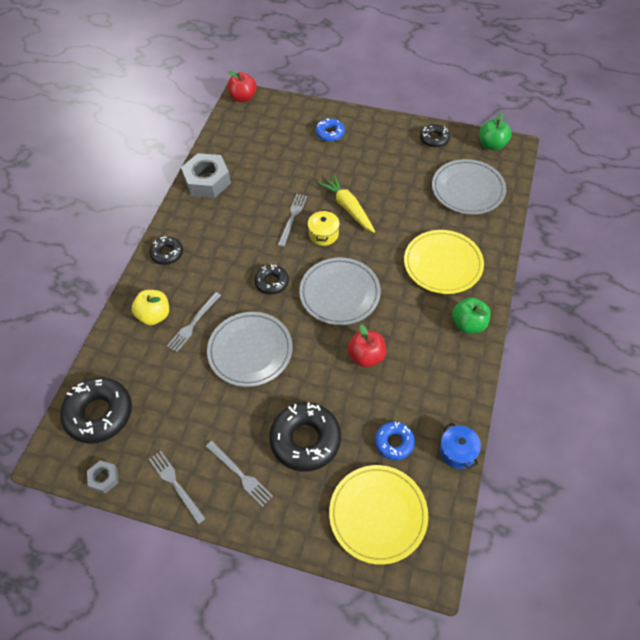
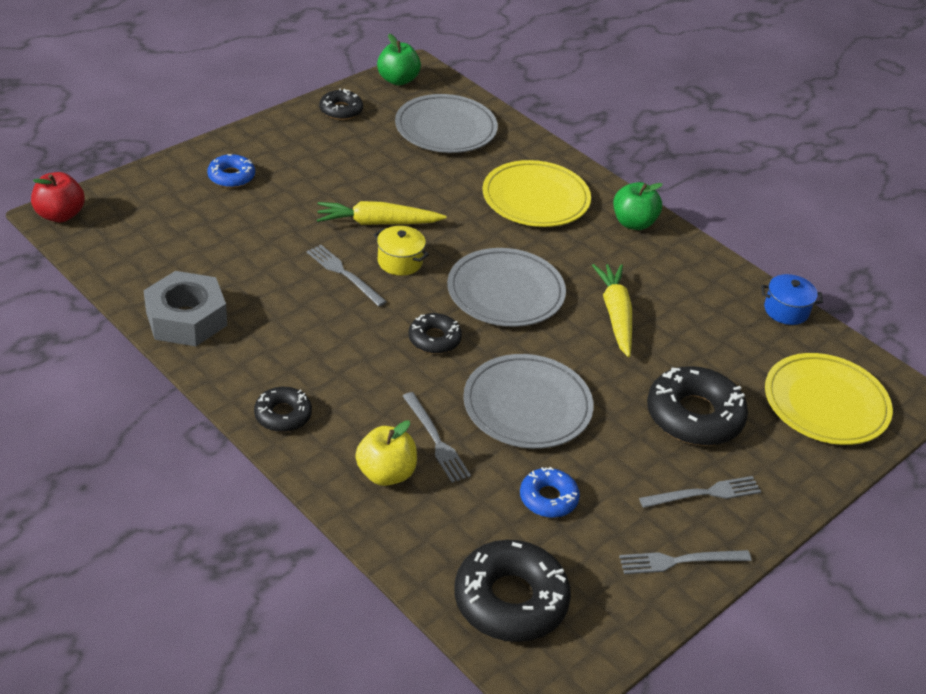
camera: 65 degrees left, 15 degrees down
grey nut [87,460,119,494] -> none
red apple [348,324,386,367] -> yellow carrot [592,264,632,357]
blue donut [375,422,415,460] -> blue donut moved to [520,467,580,518]

